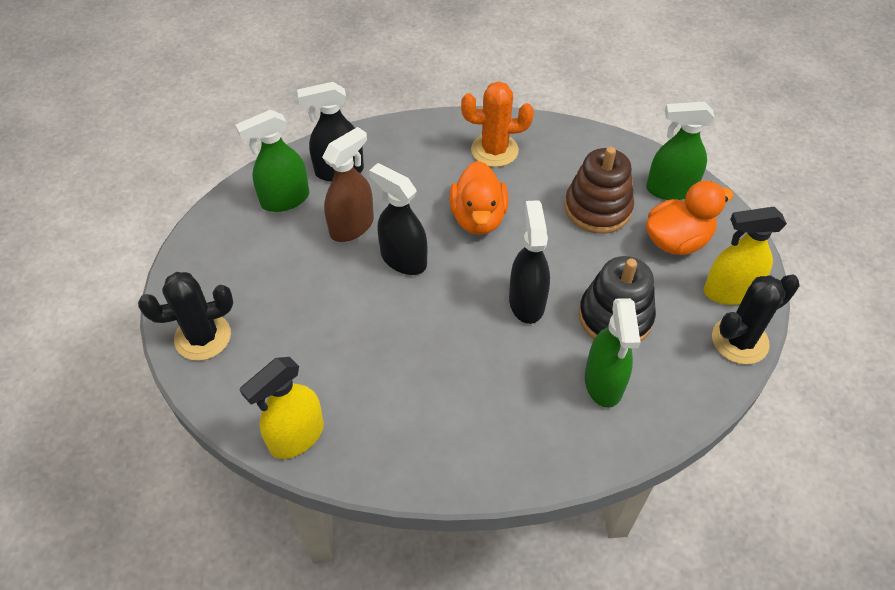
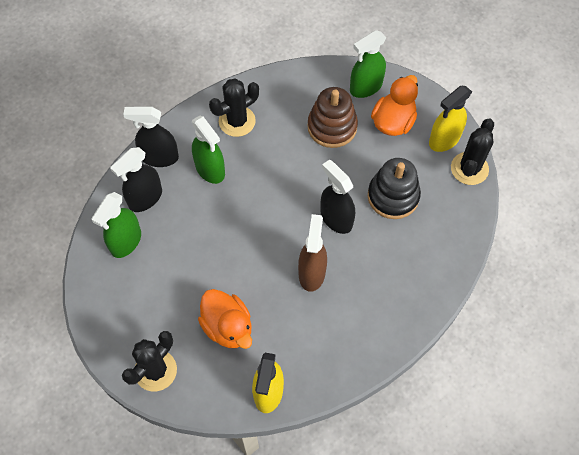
camera: 35 degrees left, 10 degrees up
brown spray bottle [322,127,374,242] -> brown spray bottle moved to [298,214,327,292]
black spray bottle [369,163,427,275] -> black spray bottle moved to [123,107,179,167]
orange duck [449,161,508,235] -> orange duck moved to [198,289,252,349]
orange cactus [461,81,534,167] -> black cactus [209,78,259,137]
green spray bottle [585,298,641,408] -> green spray bottle moved to [192,116,225,184]

